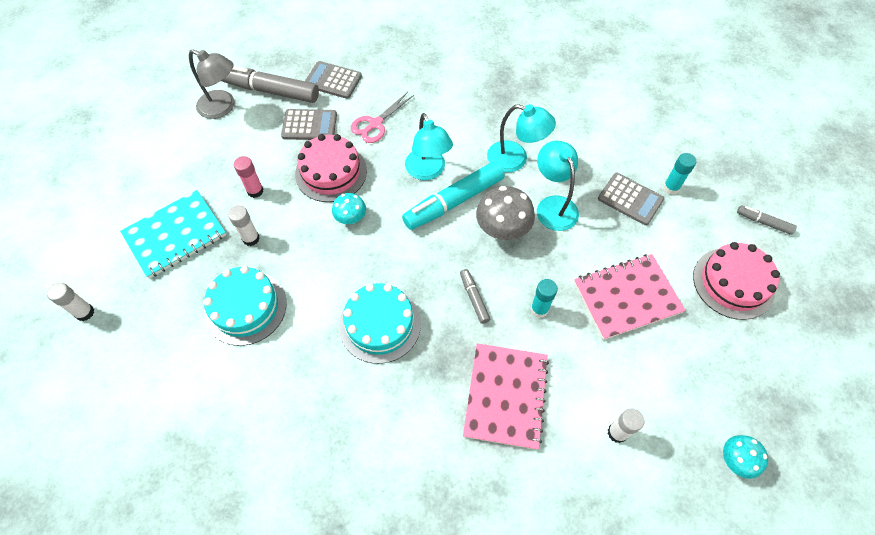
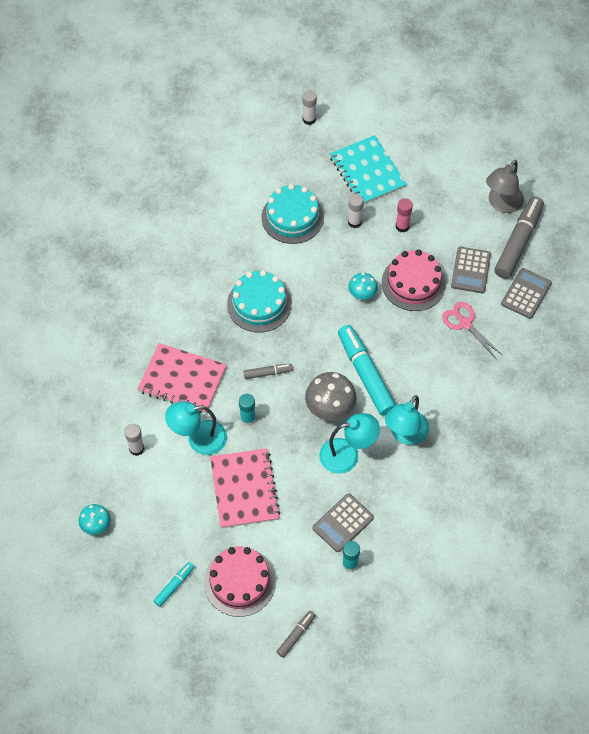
camera: 100 degrees right, 0 degrees up
turquoise lamp [405,113,453,180] -> turquoise lamp moved to [165,401,227,455]
none -> turquoise marker [154,562,194,607]

